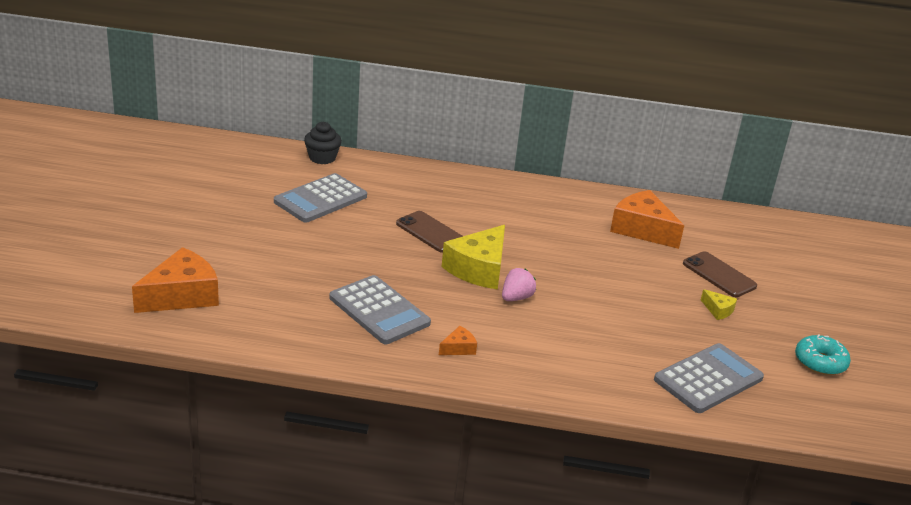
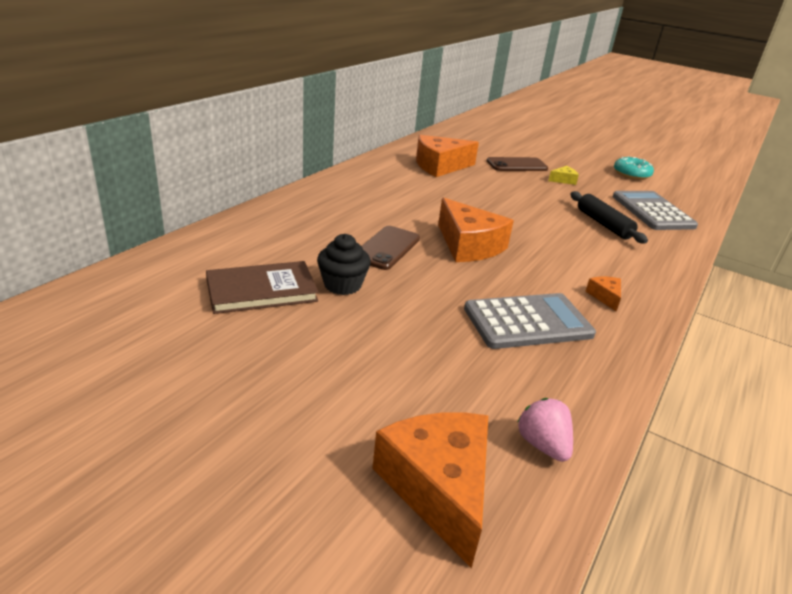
camera: 65 degrees left, 0 degrees up
grey calculator [274,173,367,223] -> brown book [206,261,319,314]
black cupcake [304,122,342,164] -> black cupcake moved to [317,234,371,295]
brown phone [396,211,463,253] -> brown phone turned 45 degrees counterclockwise [362,226,420,270]
yellow cheese [442,225,505,290] -> orange cheese [438,198,514,262]
pink strawberry [502,268,536,301] -> pink strawberry moved to [517,398,573,462]
none -> black rolling pin [570,191,648,243]

